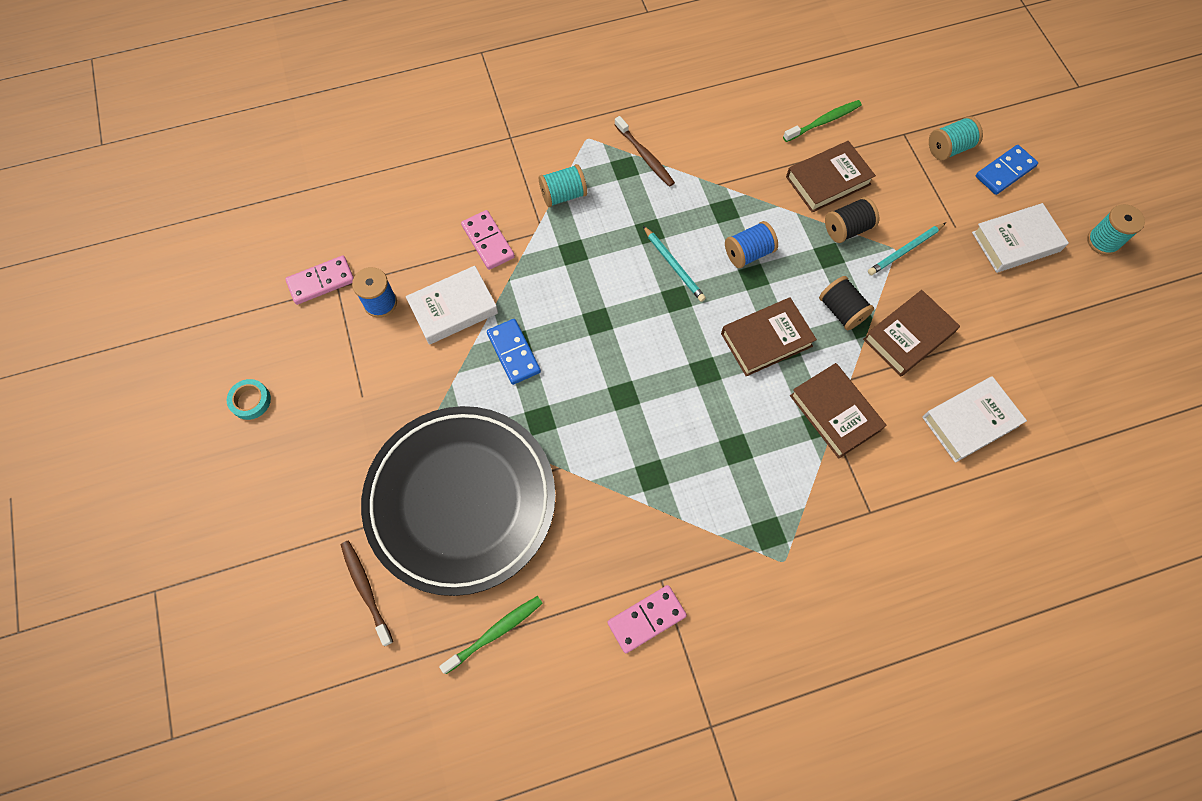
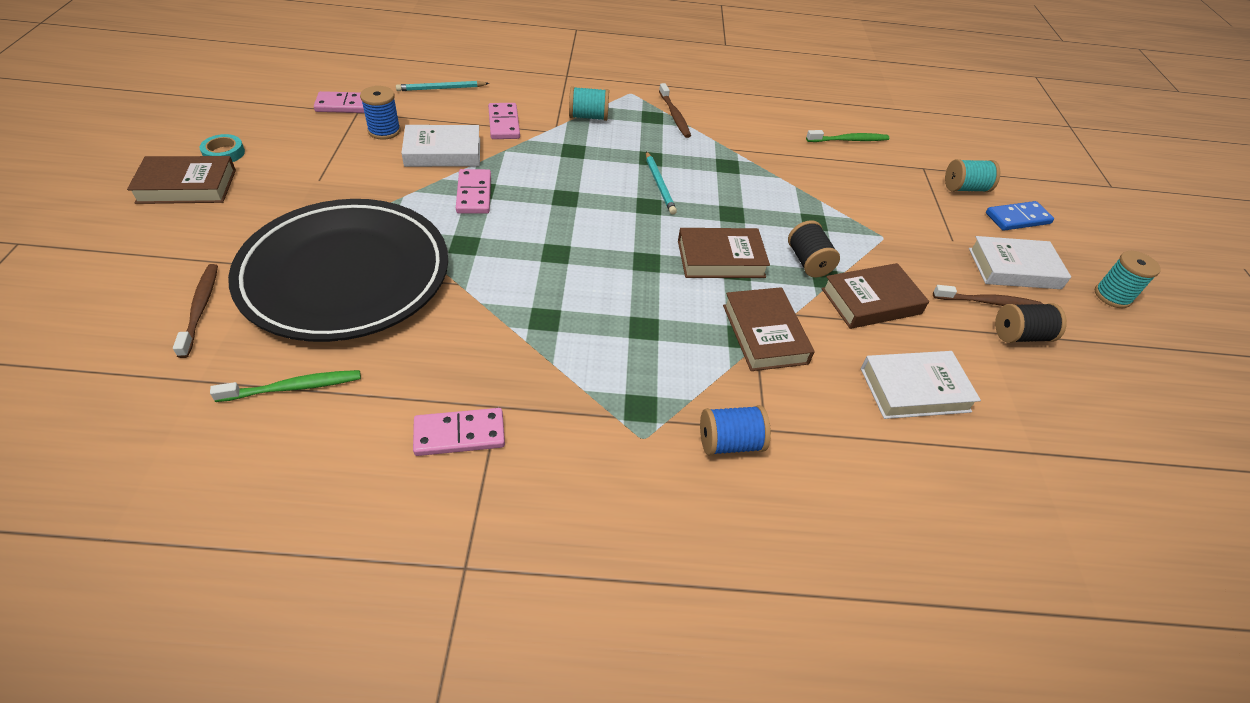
camera: 15 degrees right, 20 degrees down
blue domino [487,319,541,385] -> pink domino [456,169,491,214]
blue spool [725,221,778,268] -> blue spool moved to [700,405,771,455]
brown book [786,141,876,213] -> brown book moved to [127,156,236,204]
black spool [825,197,879,243] -> black spool moved to [995,303,1067,343]
turquoise pencil [868,223,946,275] -> turquoise pencil moved to [396,81,489,91]
none -> brown toothbrush [933,285,1043,306]

